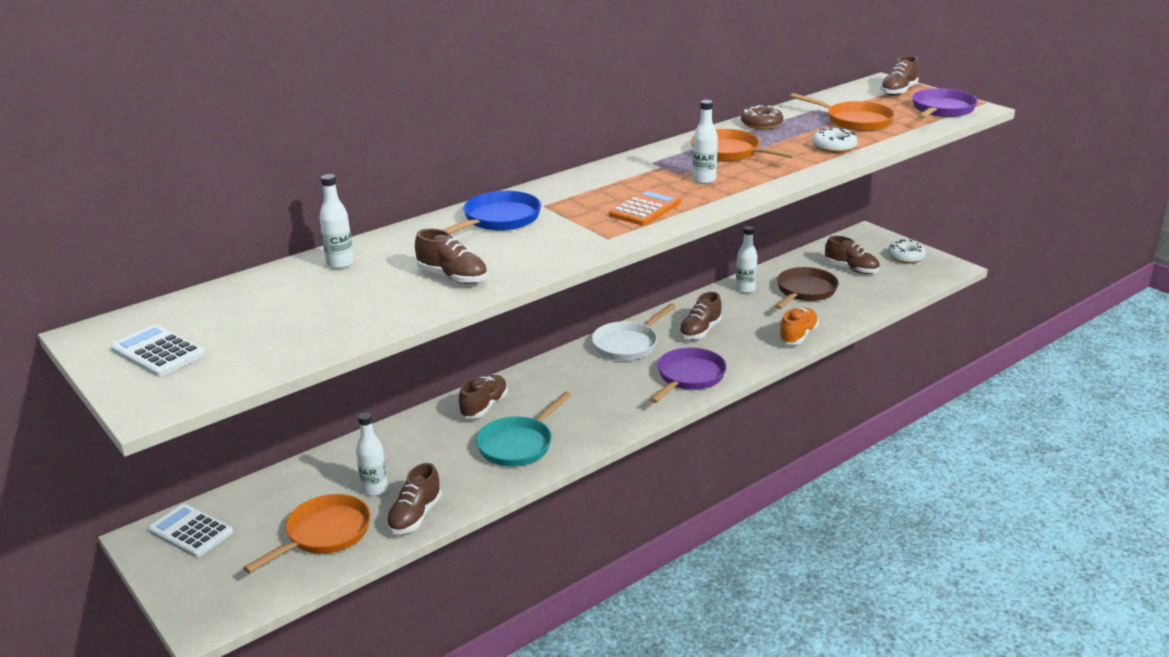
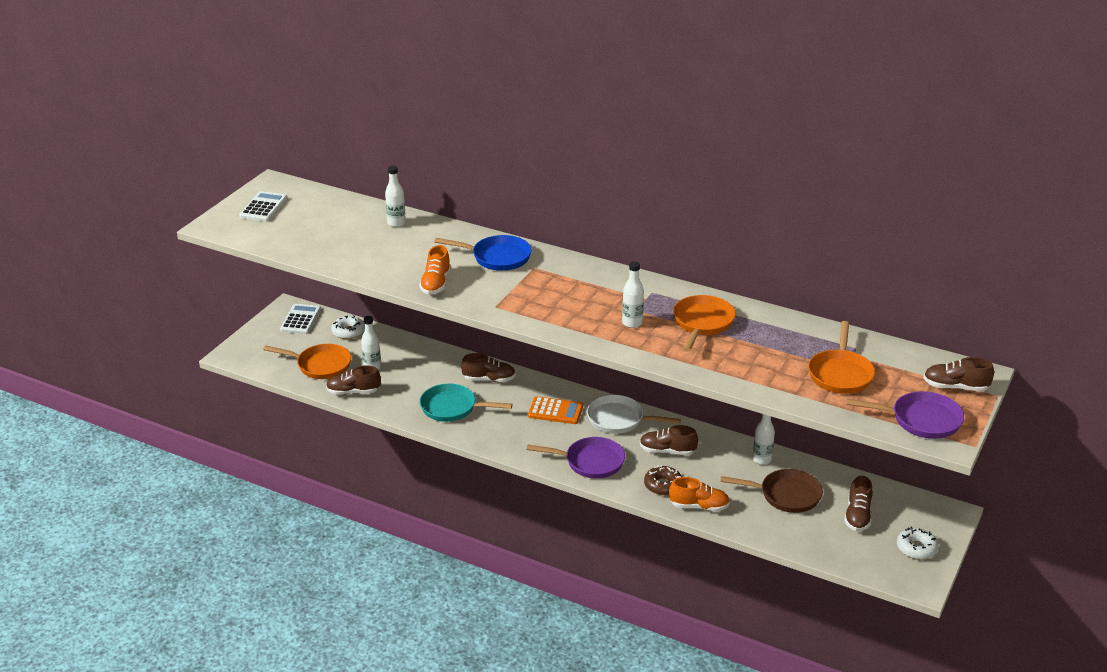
camera: 65 degrees right, 5 degrees up
brown shoe [415,229,487,284] -> none
orange calculator [609,189,681,226] -> orange calculator moved to [528,396,583,424]
brown donut [741,105,783,130] -> brown donut moved to [644,465,682,495]
white donut [812,127,858,153] -> white donut moved to [331,315,365,339]
none -> orange shoe [419,245,451,294]

